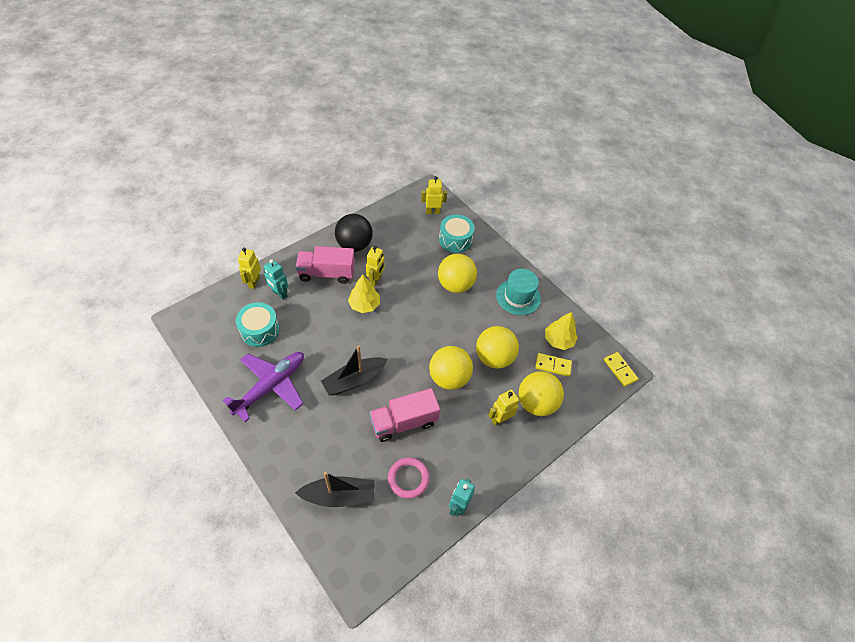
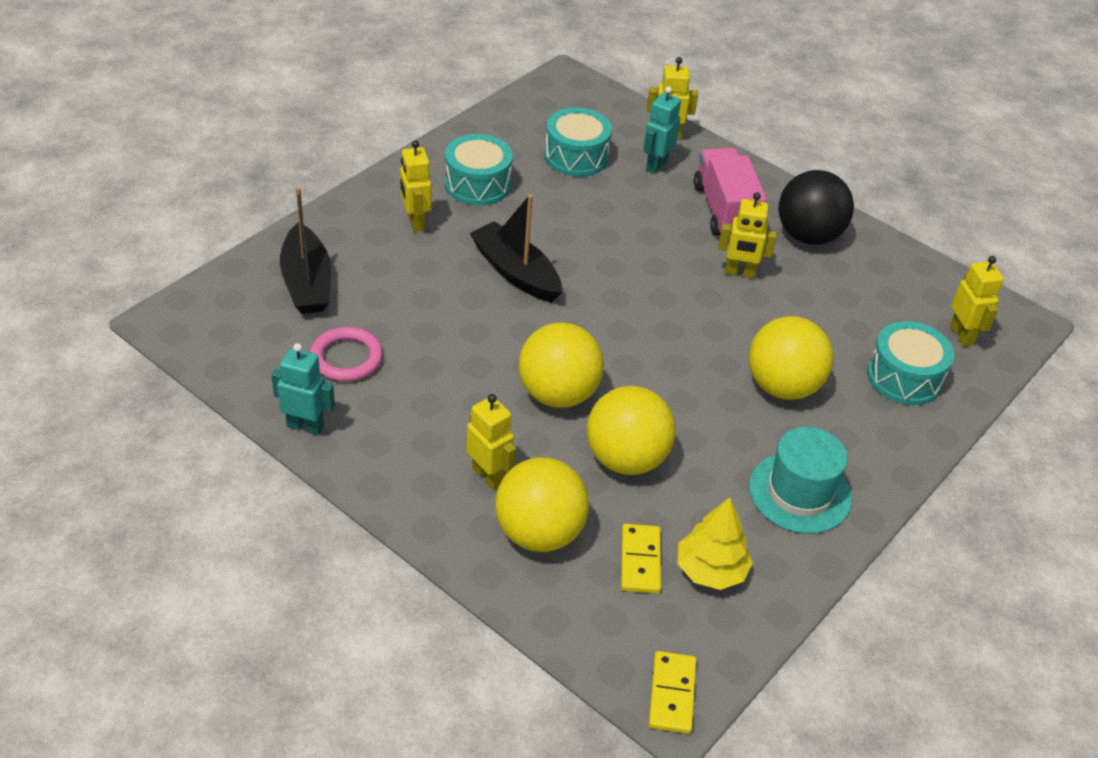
camera: 80 degrees right, 10 degrees down
purple plane [223,352,304,422] -> turquoise drum [445,134,513,206]
yellow tree [348,275,380,313] -> none
pink truck [369,388,440,442] -> none
yellow domino [604,352,638,387] -> yellow domino turned 45 degrees counterclockwise [649,651,696,734]
none -> yellow robot [400,140,432,232]

